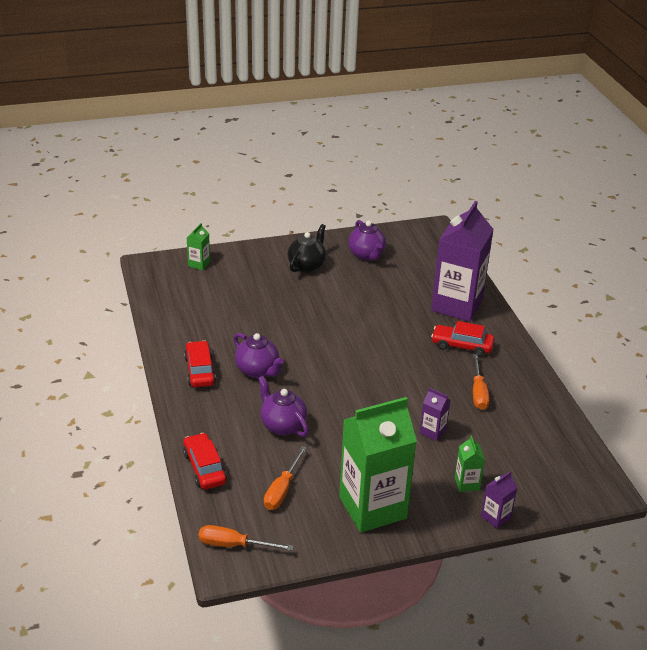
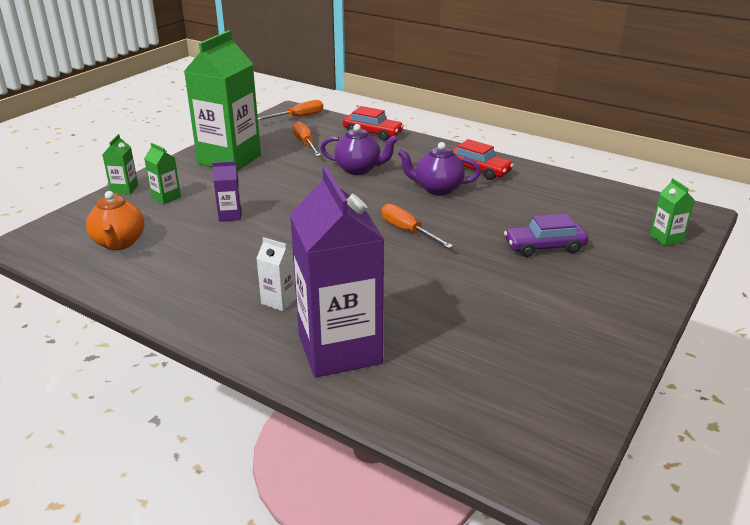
camera: 140 degrees right, 5 degrees down
black teapot [288,224,326,273] -> none
purple teapot [348,220,386,261] -> none
red car [431,321,494,357] -> white carton [256,237,296,311]
orange screwdriver [473,354,489,410] -> orange screwdriver moved to [381,204,453,248]
purple carton [481,471,518,529] -> green carton [102,134,138,195]
none -> orange teapot [86,191,145,250]
none -> purple car [504,214,588,257]

